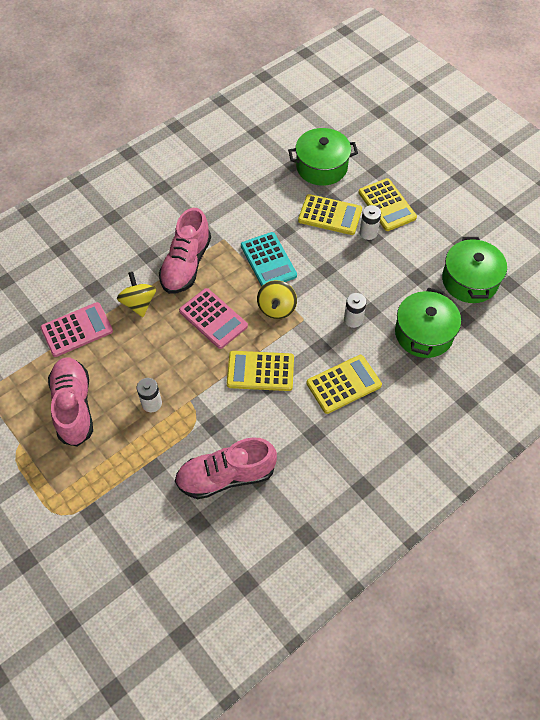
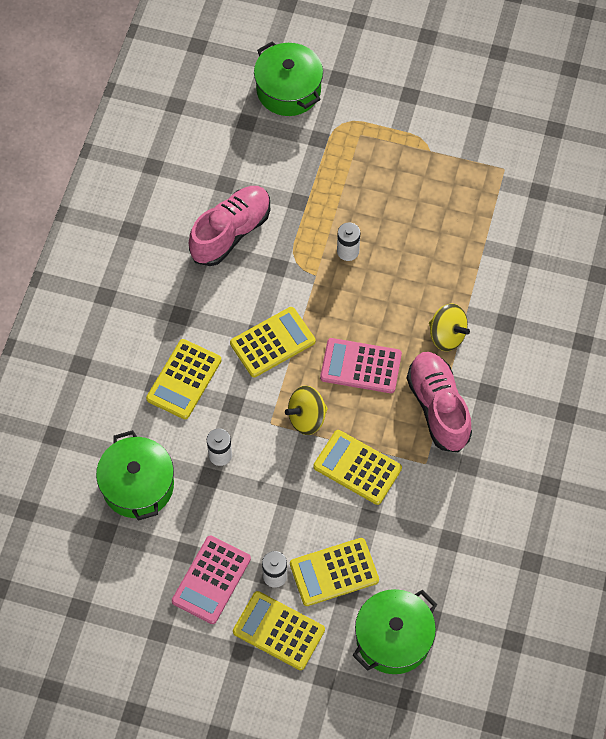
camera: 145 degrees right, 5 degrees up
pink calculator [40,302,113,357] -> pink calculator moved to [172,536,251,624]
pink shoe [48,357,93,447] -> none
turquoise calculator [241,232,297,287] -> yellow calculator [313,430,402,505]
yellow spinning top [257,280,297,319] -> yellow spinning top turned 90 degrees counterclockwise [285,386,328,435]
green pot [442,237,507,303] -> green pot moved to [254,41,323,116]

